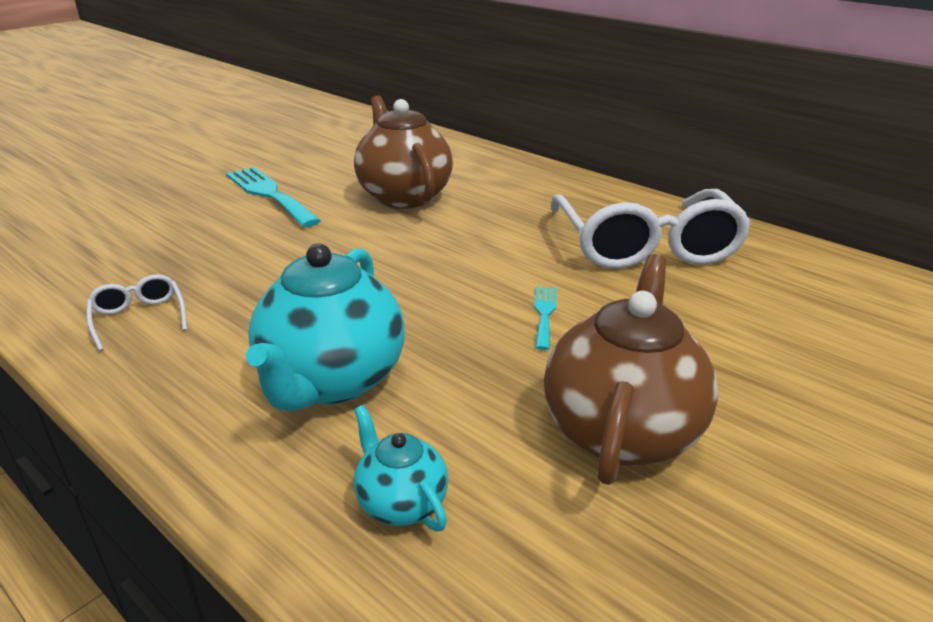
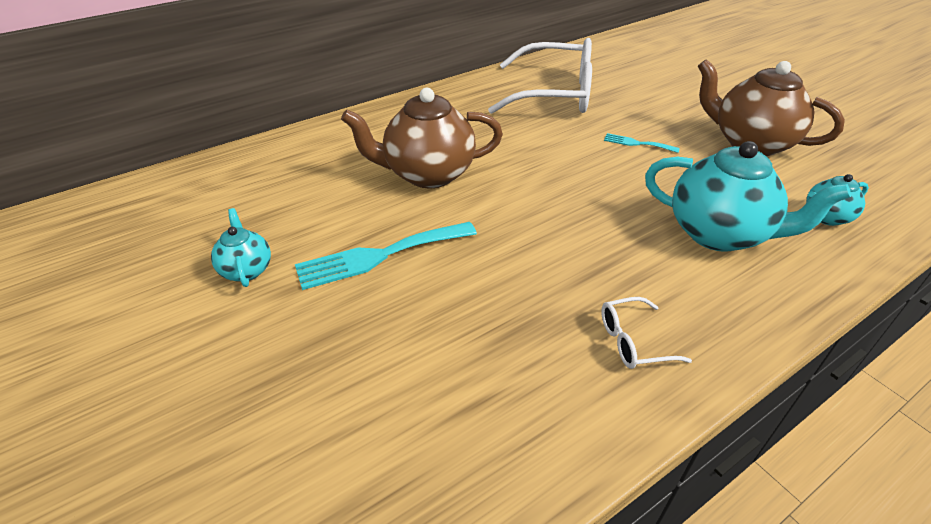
camera: 75 degrees left, 10 degrees up
none -> turquoise teapot [211,208,271,287]

